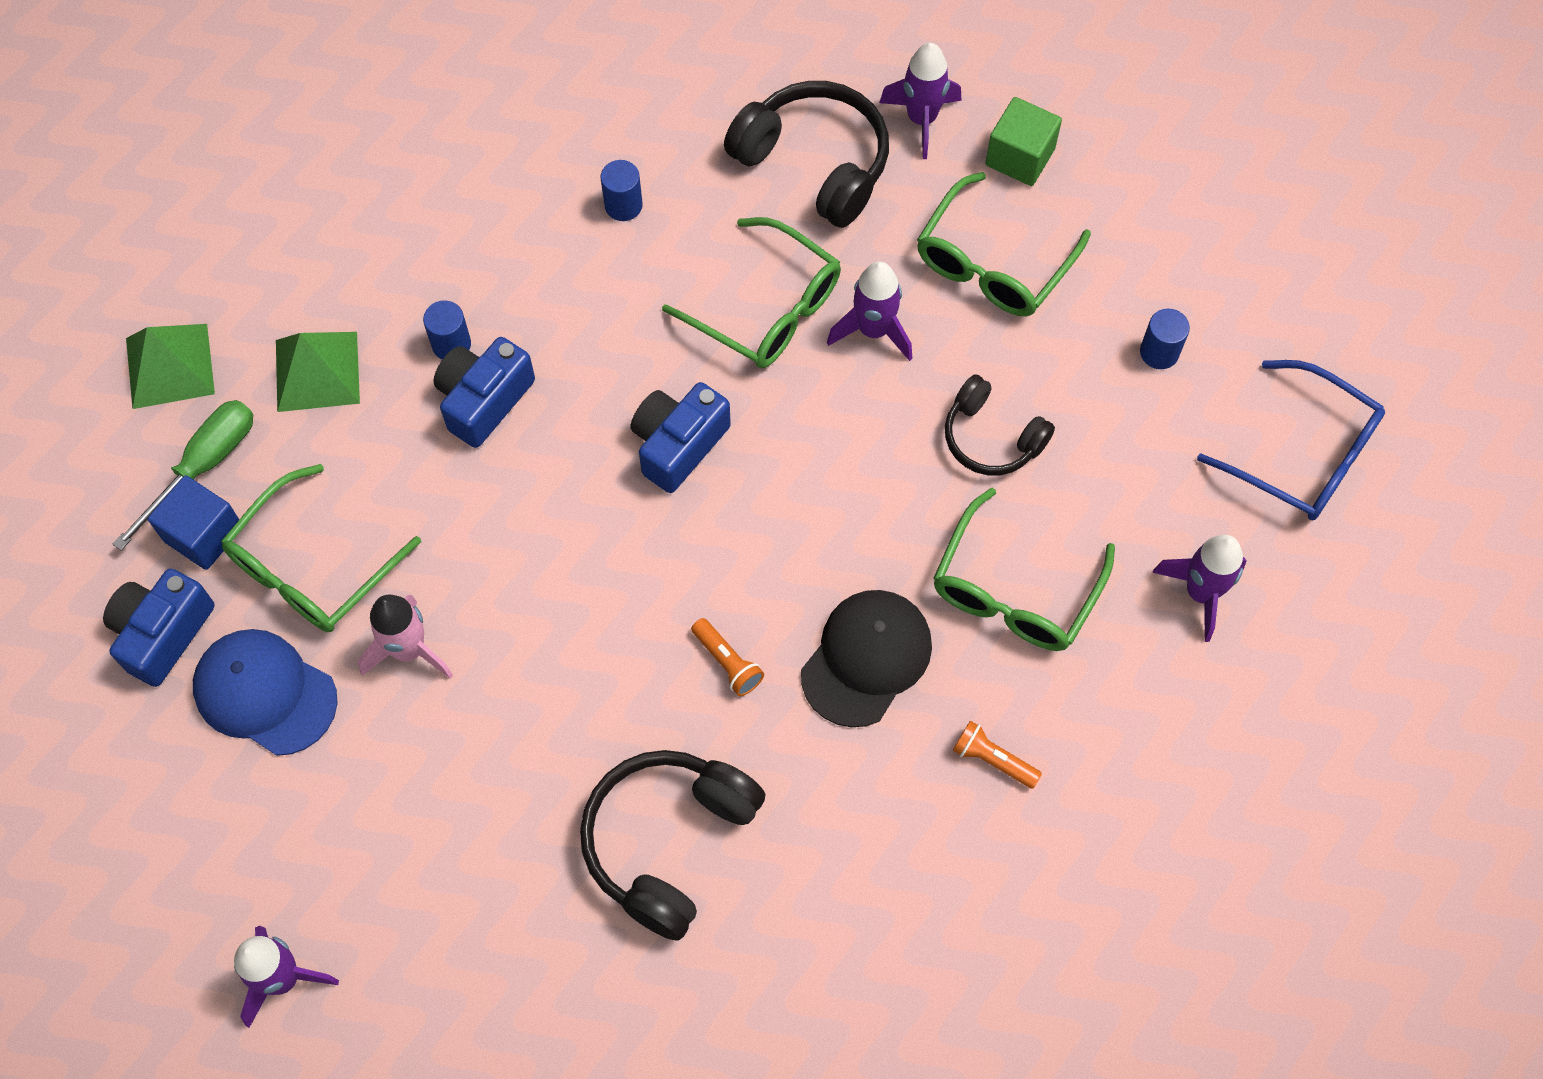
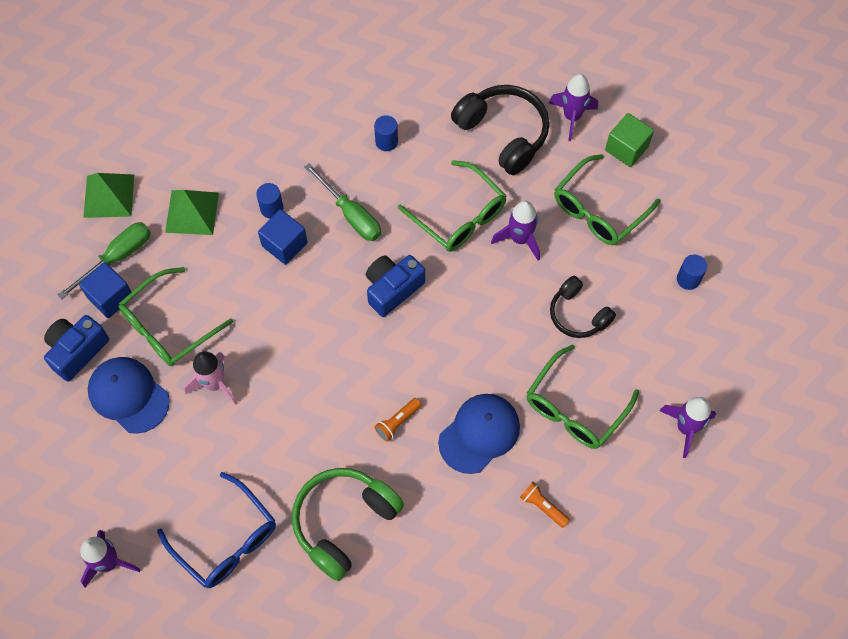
camera: 10 degrees right, 0 degrees up
blue camera [433,337,535,448] -> blue cube [258,209,308,265]
black headphones [580,750,766,941] -> green headphones [292,468,404,581]
orange flashlight [691,618,764,696] -> orange flashlight turned 75 degrees clockwise [375,398,422,442]
black cap [801,590,932,727] -> blue cap [438,394,520,474]
blue glasses [1197,360,1385,520] -> blue glasses moved to [157,472,276,588]
none -> green screwdriver [305,163,381,241]

